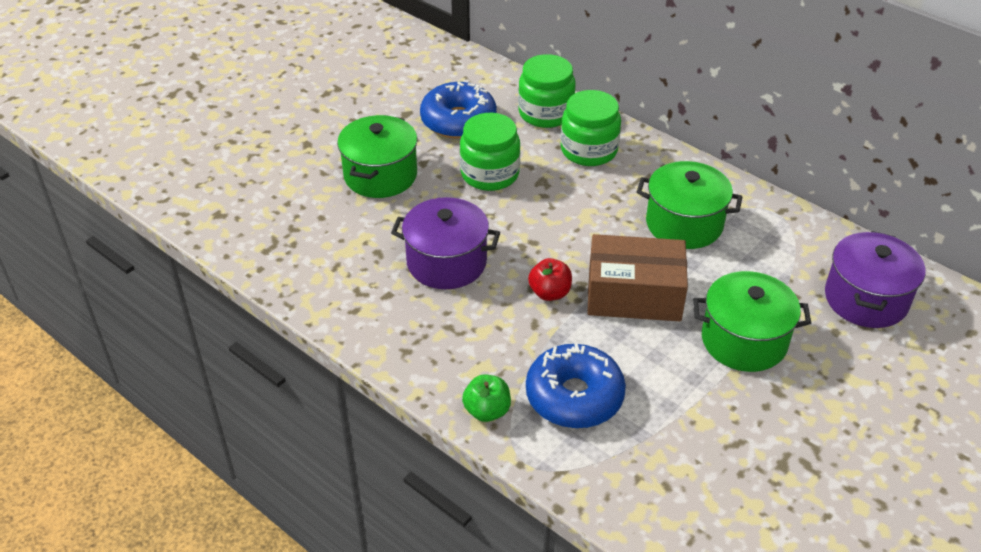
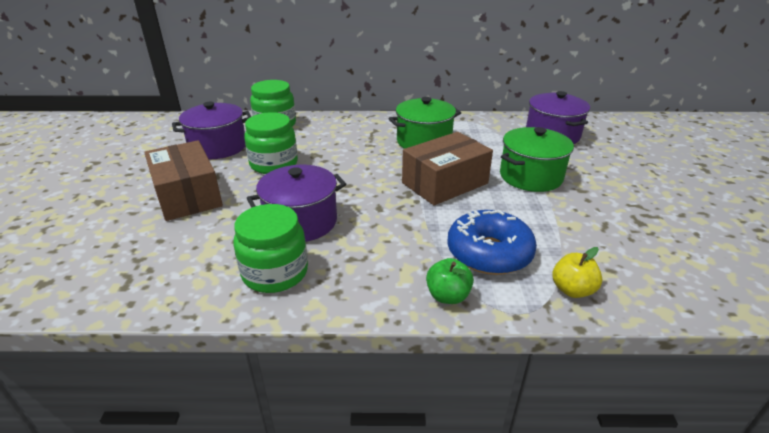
camera: 40 degrees left, 10 degrees down
green pot [337,115,418,198] -> brown box [144,140,223,221]
blue donut [420,82,497,139] -> purple pot [172,102,251,159]
red apple [528,258,572,301] -> none
green jar [561,90,621,166] -> green jar moved to [233,204,308,293]
none -> yellow apple [552,247,602,298]

